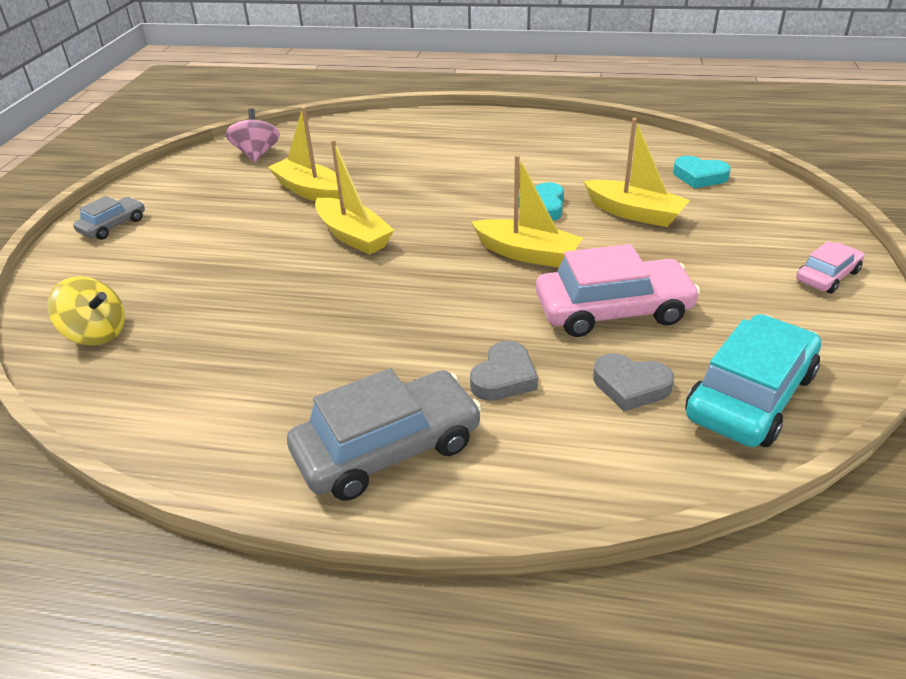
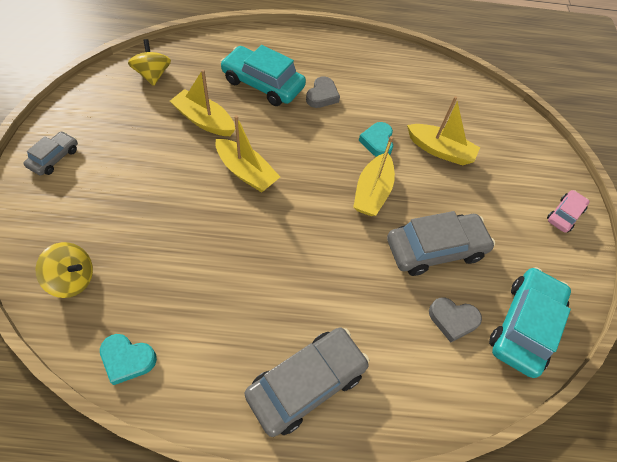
camera: 15 degrees left, 20 degrees up
pink spinning top [226,109,280,162] -> yellow spinning top [128,39,171,86]
grey heart [470,341,538,401] -> grey heart moved to [306,76,340,108]
yellow boat [471,155,583,268] -> yellow boat turned 90 degrees clockwise [353,136,395,216]
pink car [536,244,701,337] -> grey car [387,211,495,276]
turquoise heart [673,156,731,189] -> turquoise heart moved to [100,334,157,385]
none -> turquoise car [220,45,306,106]

